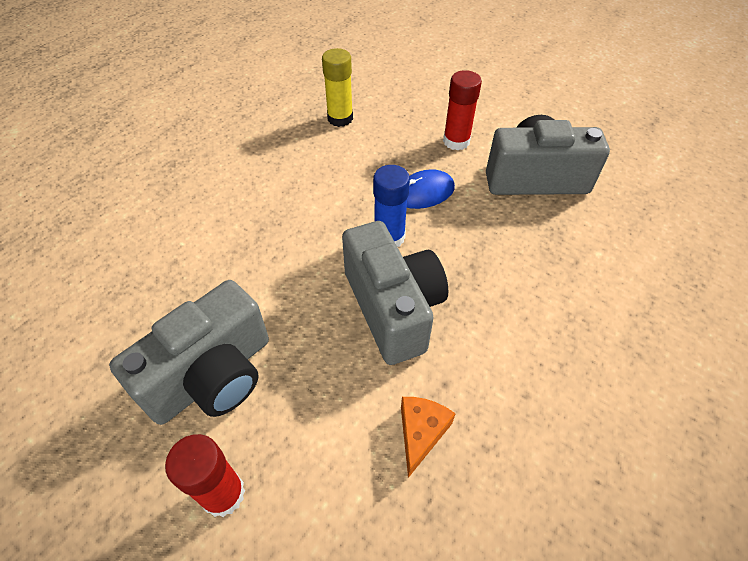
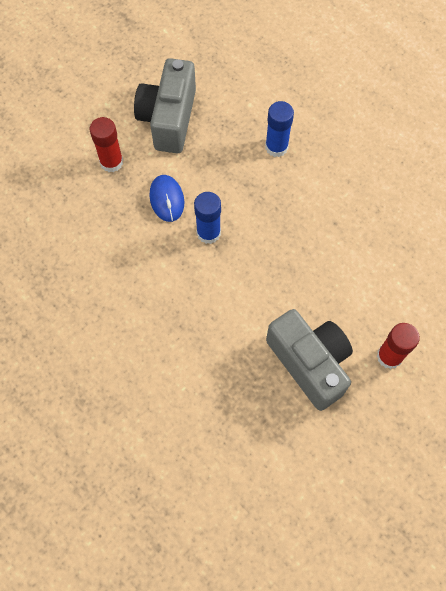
camera: 80 degrees left, 15 degrees up
yellow glue stick [322,48,353,127] -> none
grey camera [342,221,448,365] -> none
orange cheese [401,397,456,478] -> none
none -> blue glue stick [265,101,294,157]

